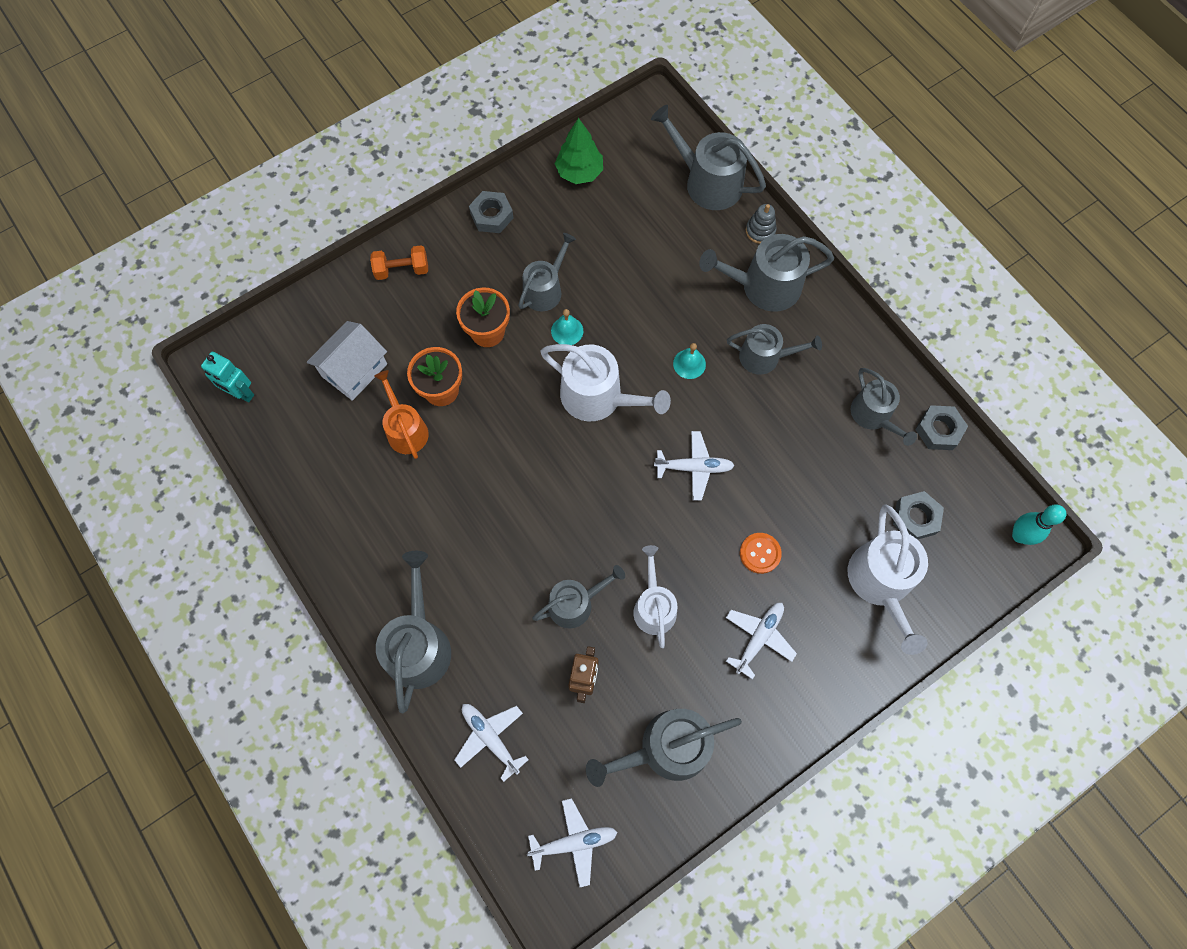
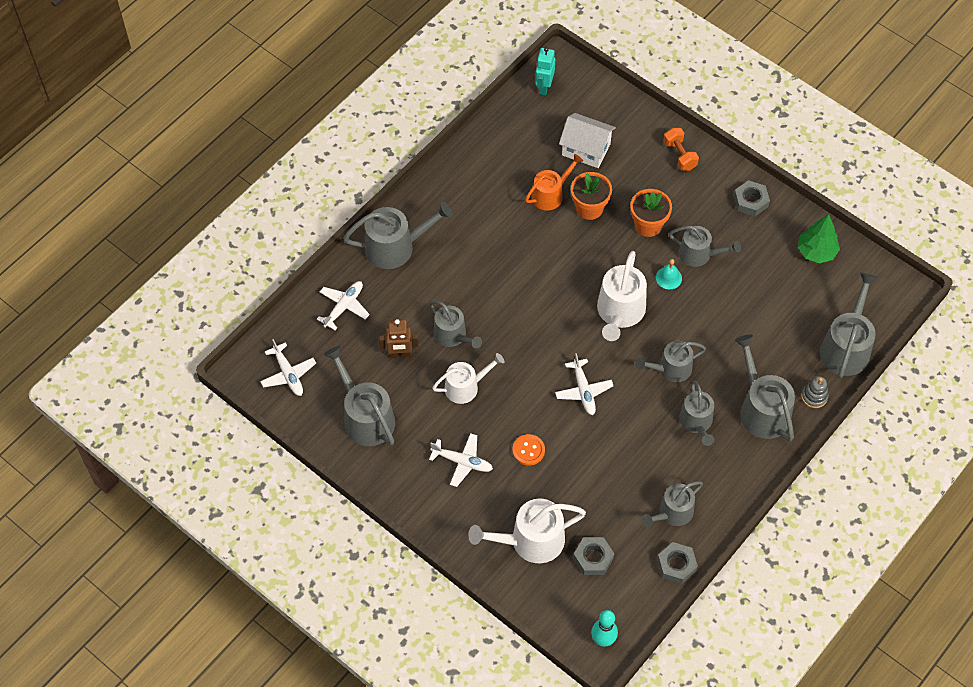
camera: 75 degrees right, 10 degrees down
turquoise bell [673,343,706,379] -> grey watering can [635,341,706,382]

